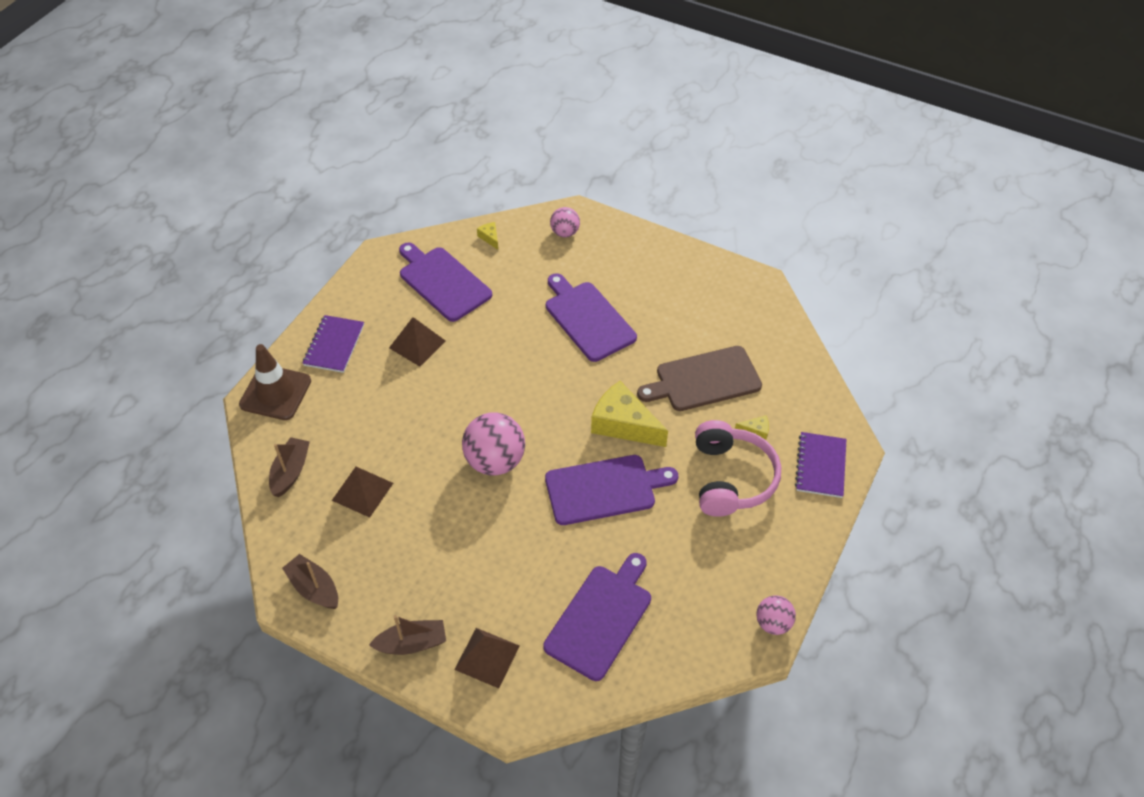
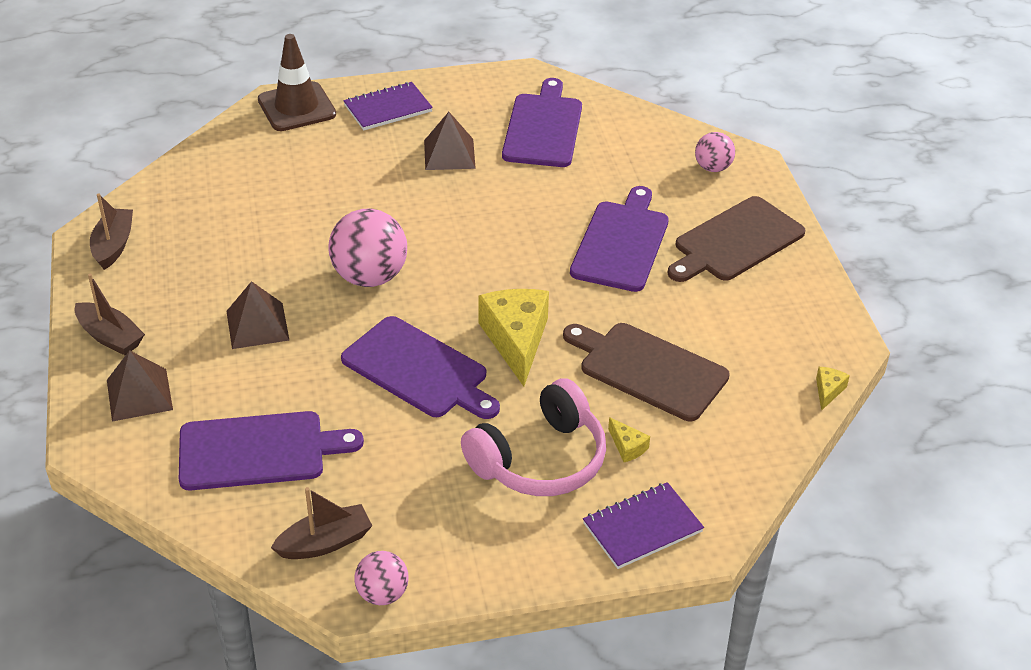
camera: 50 degrees right, 10 degrees down
brown boat [269,437,310,497] -> brown boat moved to [271,487,372,559]
brown pyramid [332,467,393,518] -> brown pyramid moved to [226,281,289,349]
yellow cheese [477,222,498,250] -> yellow cheese moved to [816,367,850,411]
none -> brown cutting board [668,196,805,282]

